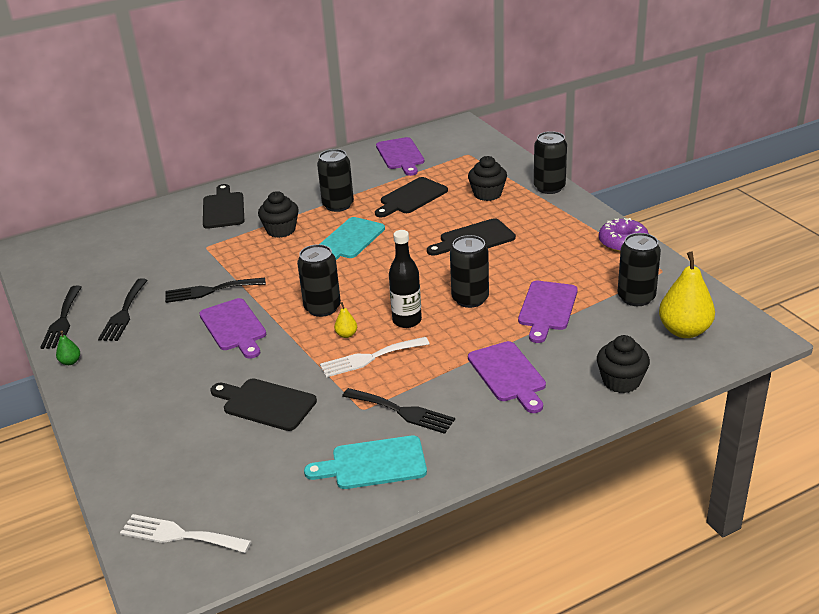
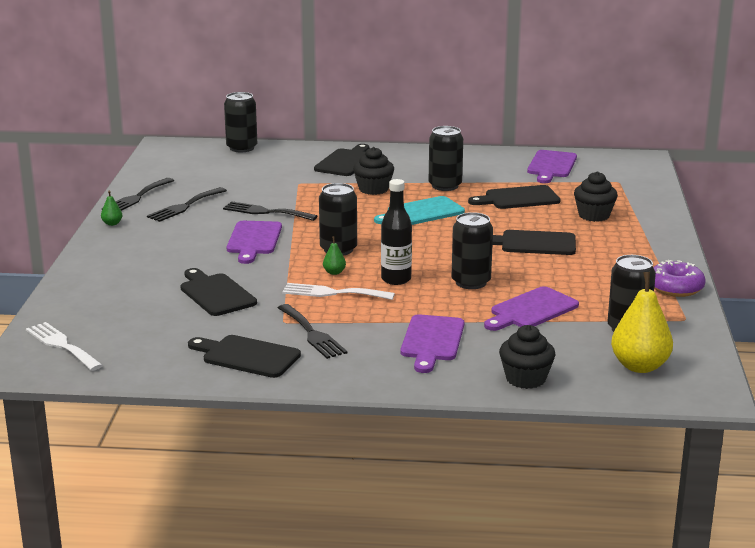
camera: 30 degrees right, 10 degrees down
turquoise cutting board [304,436,427,489] -> black cutting board [188,335,301,378]
yellow pear [334,302,357,338] -> green pear [323,236,346,275]
black can [534,131,567,194] -> black can moved to [224,92,257,152]

